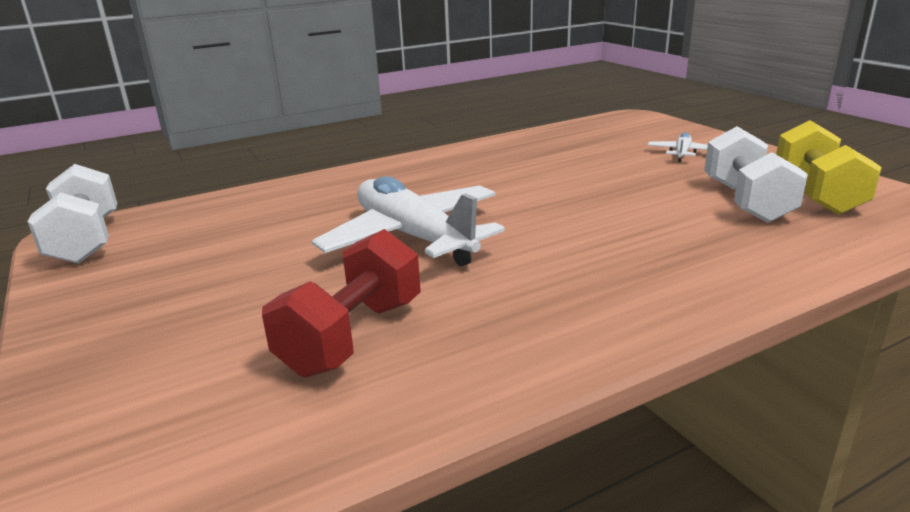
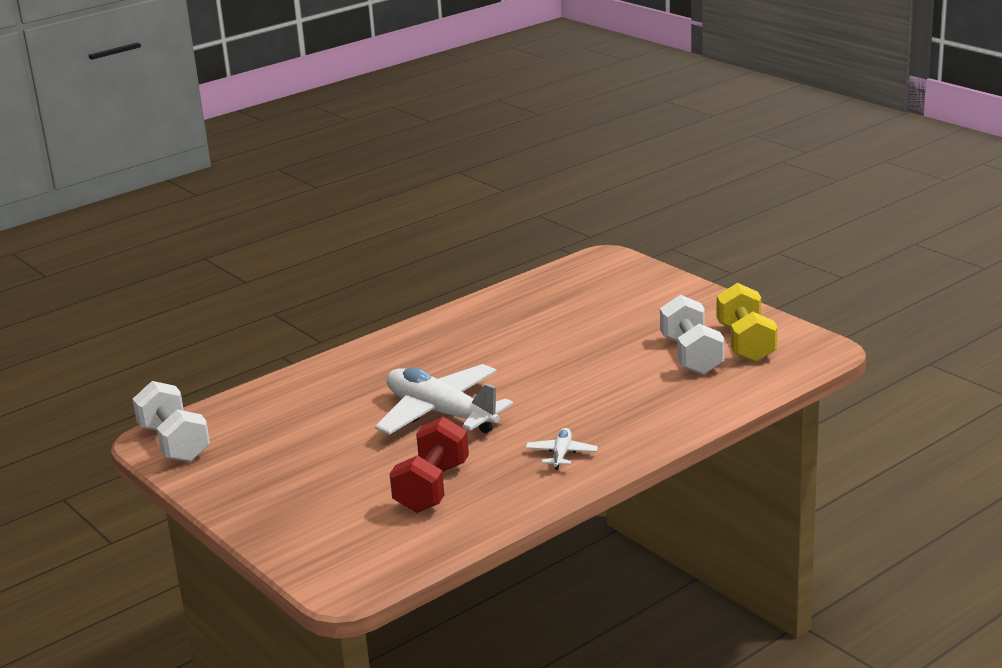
camera: 10 degrees left, 0 degrees up
white plane [648,132,708,162] -> white plane moved to [526,428,598,470]

